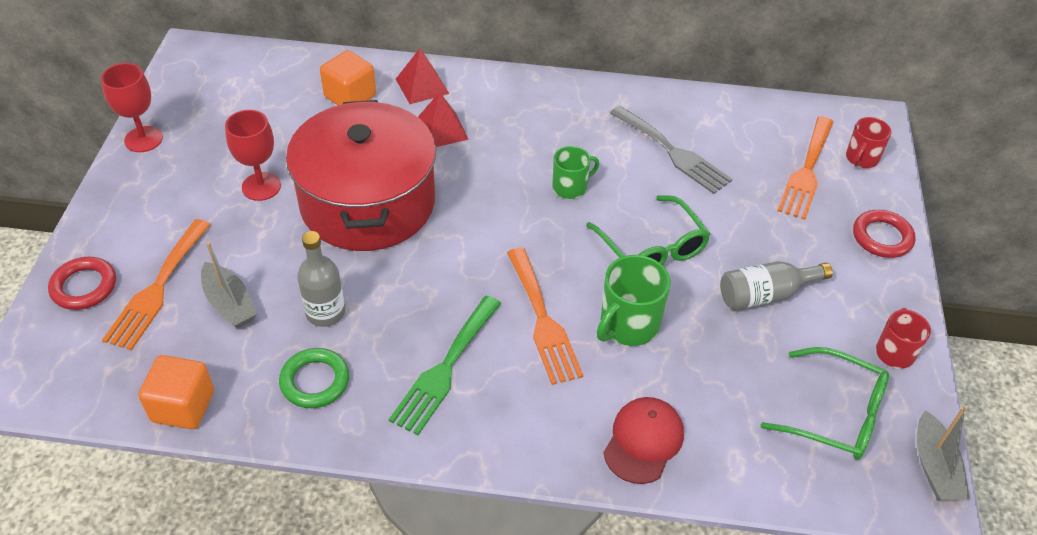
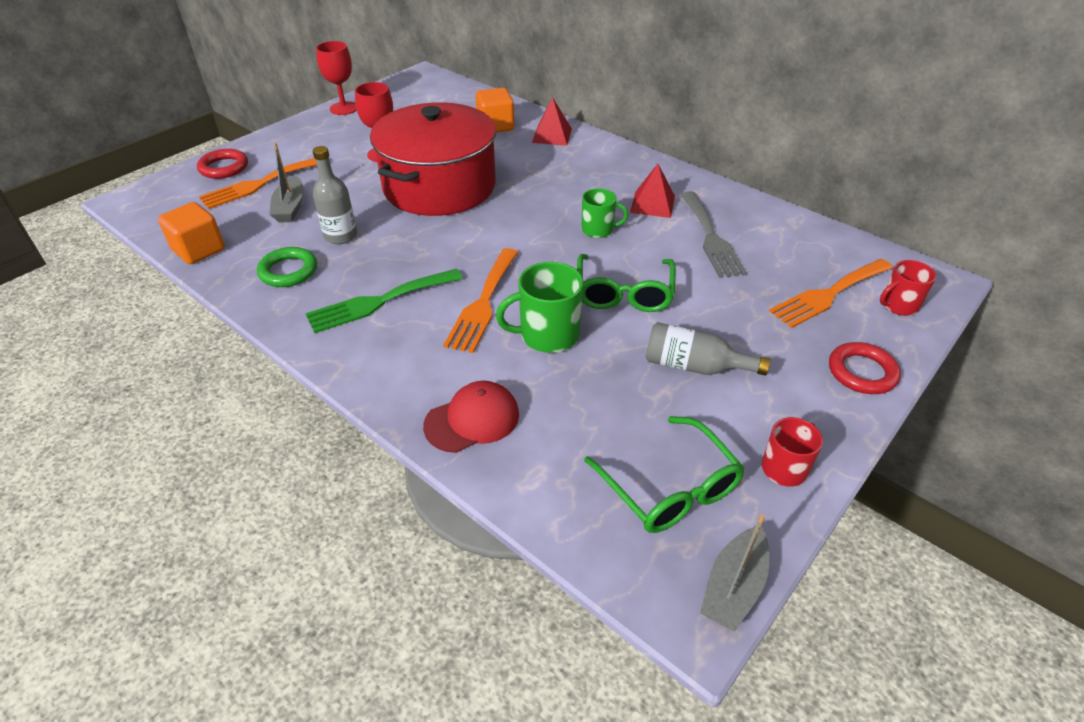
camera: 35 degrees right, 5 degrees down
red pyramid [418,92,469,147] -> red pyramid moved to [630,164,675,218]

